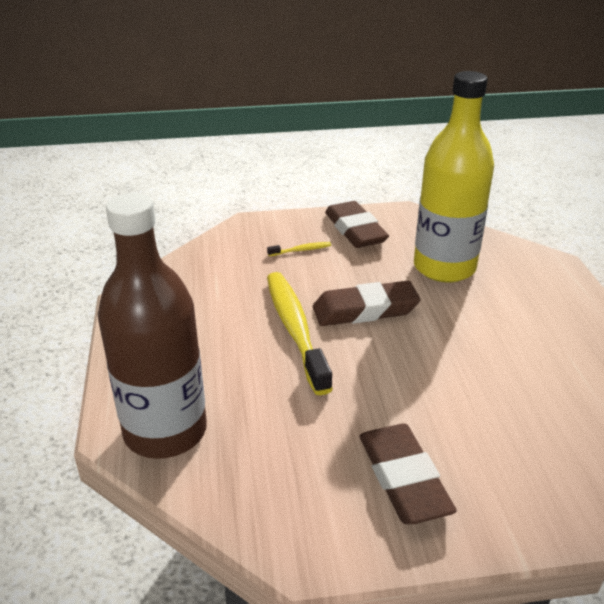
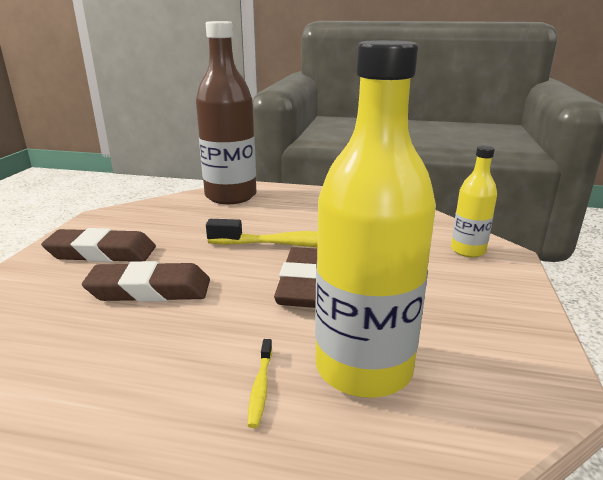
camera: 110 degrees right, 10 degrees down
yellow toothbrush [267,242,331,256] -> yellow toothbrush moved to [247,339,272,428]
brown eraser [325,201,389,248] -> brown eraser moved to [82,261,210,302]
none -> yellow bottle [451,146,497,257]

